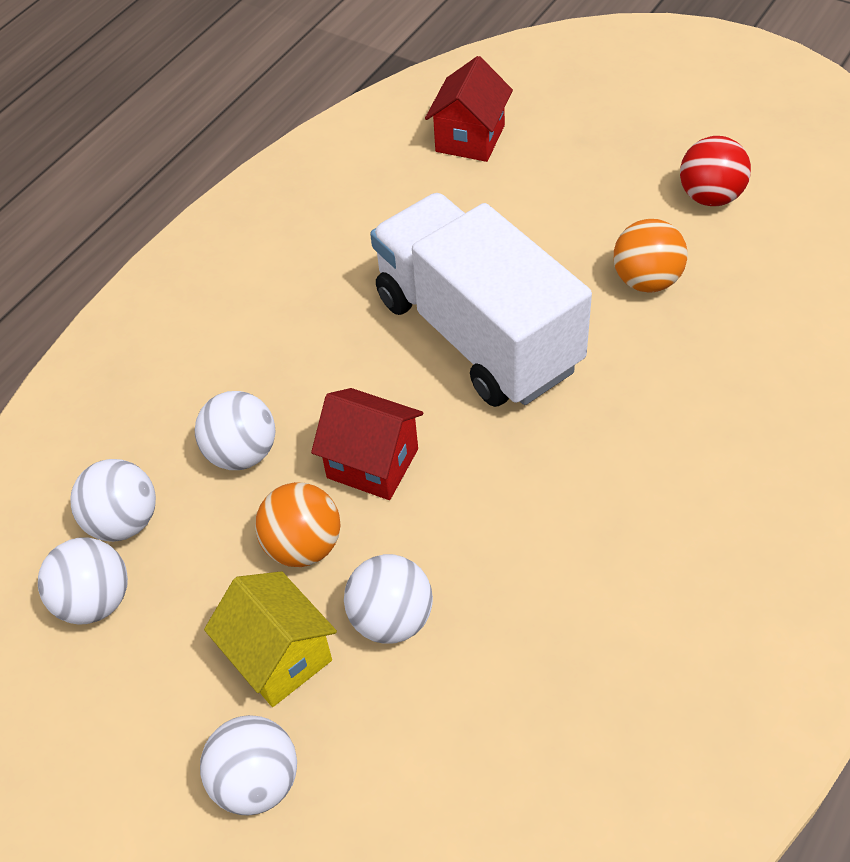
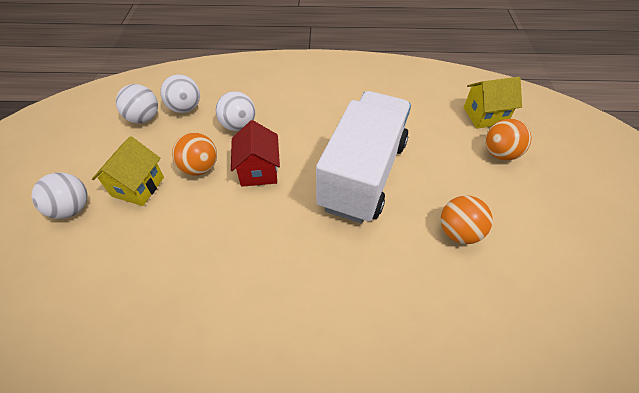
camera: 55 degrees right, 0 degrees up
white ball [344,554,433,644] -> none
red house [425,56,513,162] -> yellow house [463,77,522,129]
red ball [680,136,751,206] -> none
none -> orange ball [485,119,531,161]

